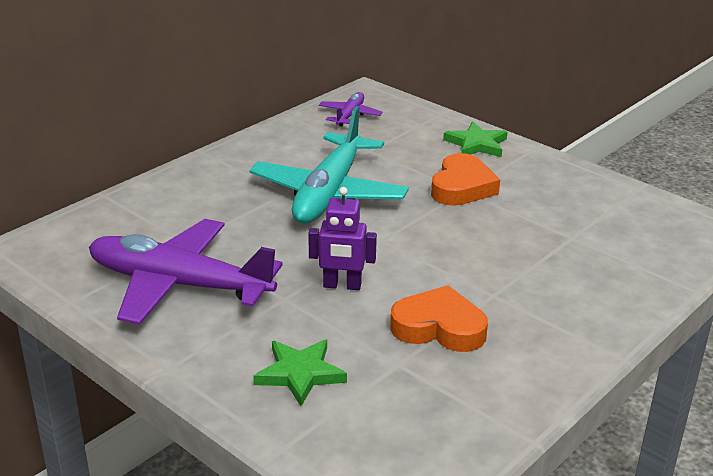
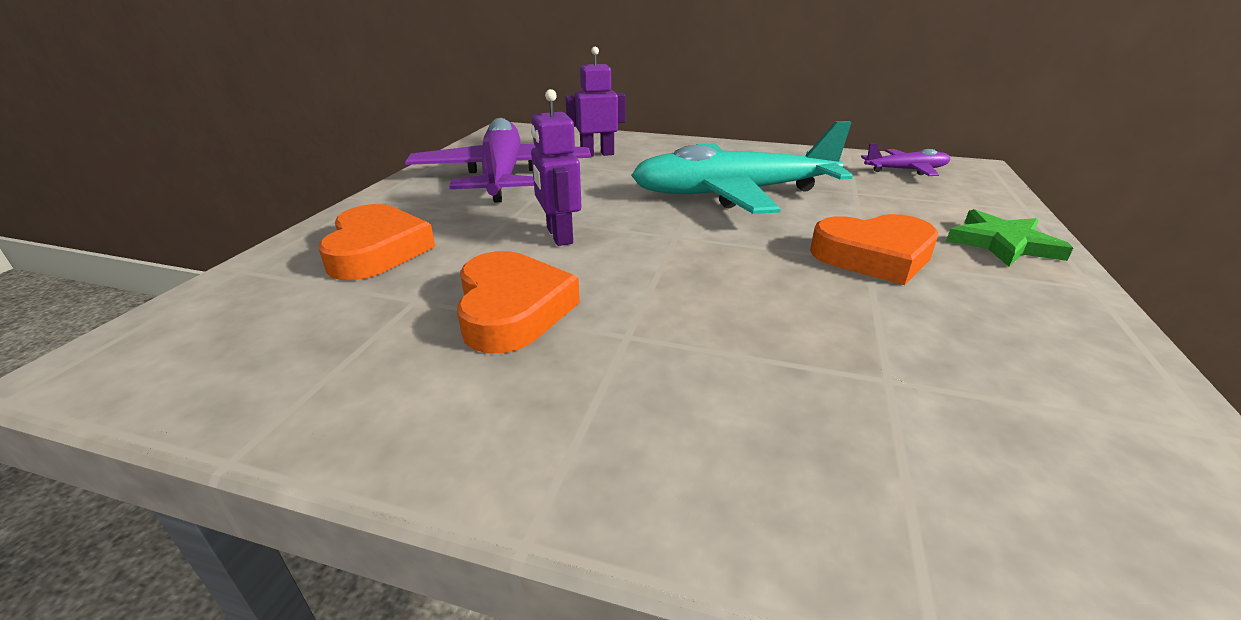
camera: 65 degrees right, 0 degrees up
green star [253,340,347,406] -> orange heart [319,204,435,280]
none -> purple robot [565,47,626,157]

